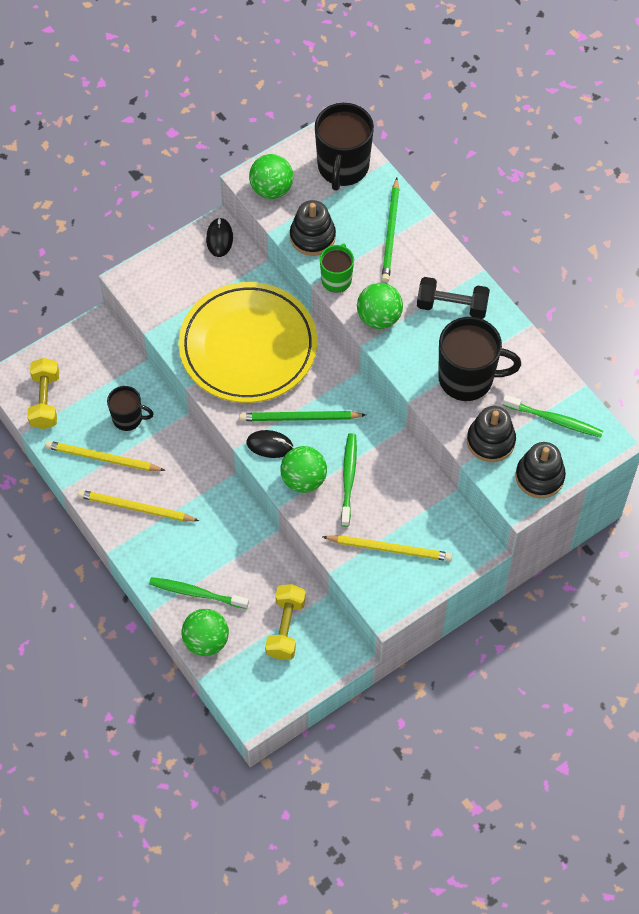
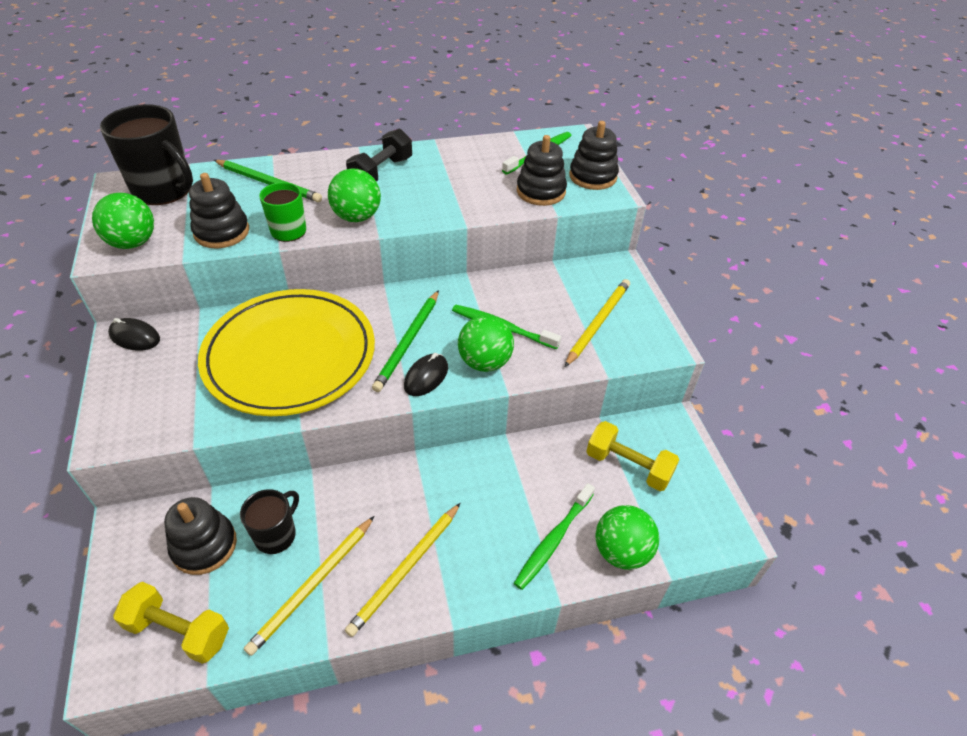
camera: 70 degrees left, 15 degrees down
black mug [438,317,521,401] -> none
none -> black stacking toy [164,497,237,575]

